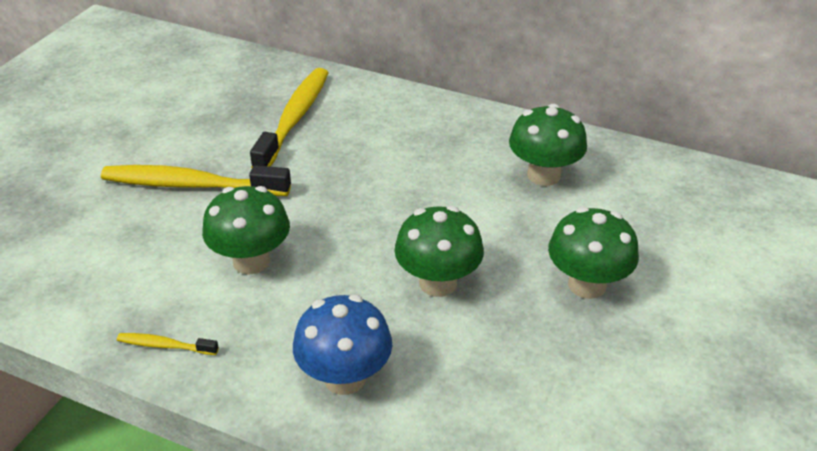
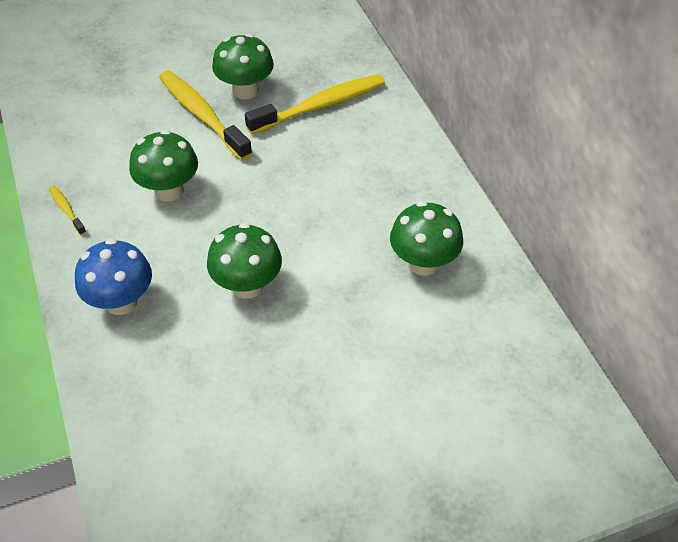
camera: 45 degrees right, 10 degrees up
green mushroom [548,207,639,299] -> green mushroom moved to [212,34,274,99]

